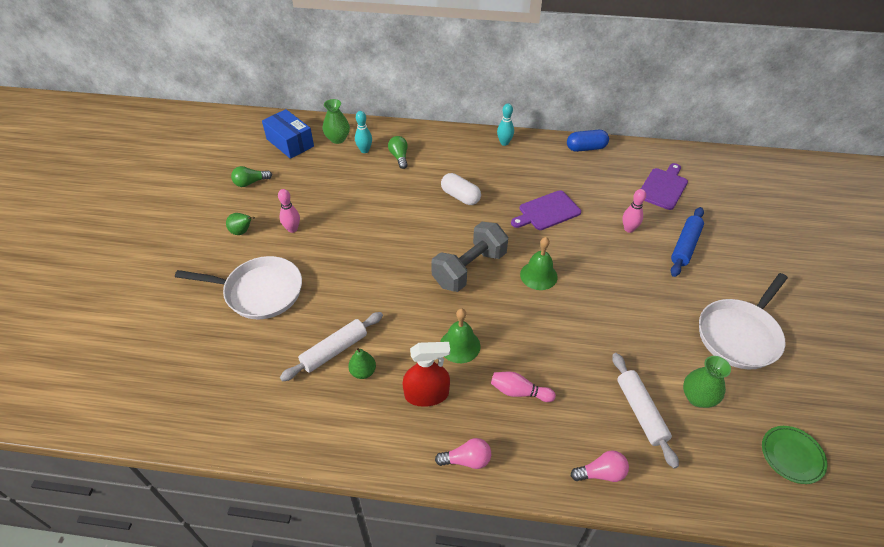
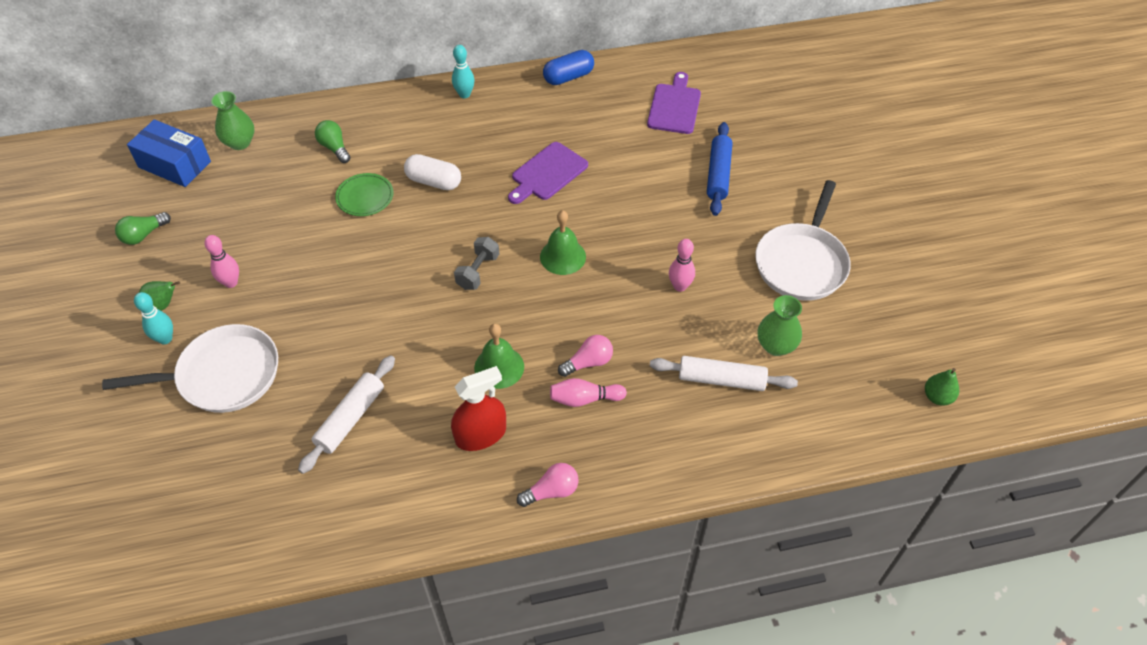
camera: 20 degrees left, 5 degrees up
green pear [348,347,376,379] -> green pear moved to [925,368,959,406]
turquoise bowling pin [355,111,372,153] -> turquoise bowling pin moved to [134,292,173,344]
grey dumbbell [431,222,508,292] -> grey dumbbell [454,237,499,290], size x0.55
pink light bulb [571,450,629,482] -> pink light bulb moved to [558,335,613,377]
white rolling pin [612,353,679,469] -> white rolling pin turned 45 degrees counterclockwise [650,356,798,391]
pink bowling pin [623,189,646,233] -> pink bowling pin moved to [669,239,695,292]
green plate [762,426,827,484] -> green plate moved to [335,173,393,216]

